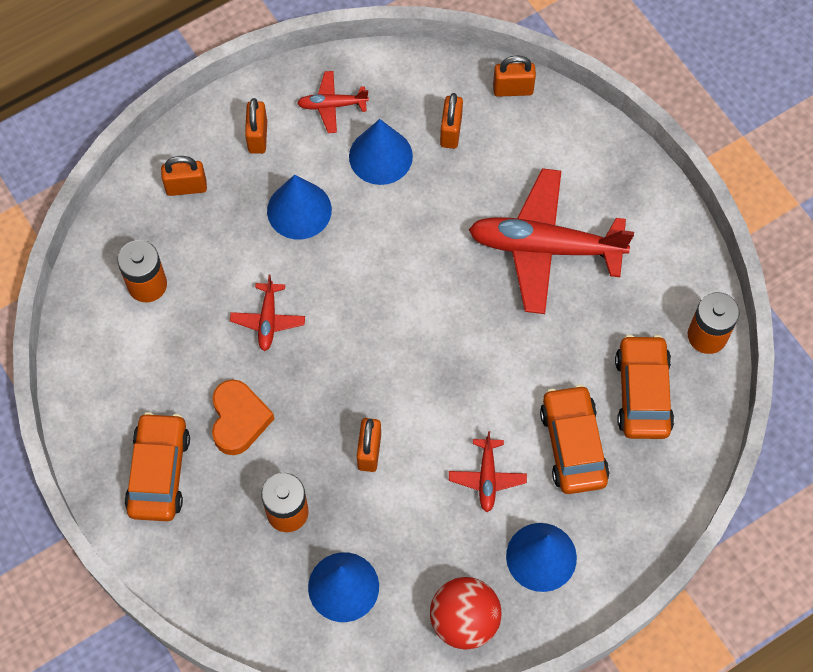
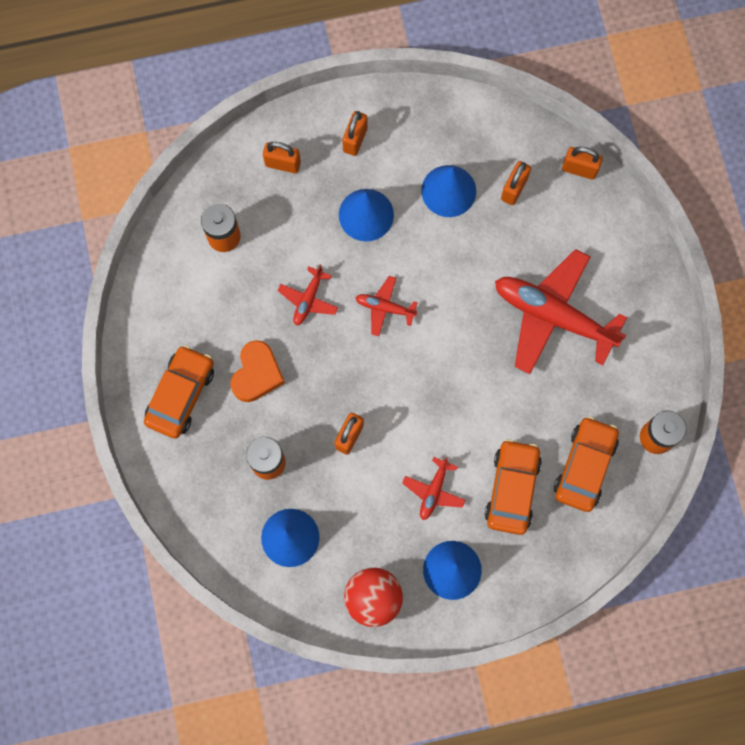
camera: 20 degrees right, 10 degrees up
red plane [297,71,369,133] -> red plane moved to [355,276,418,336]

